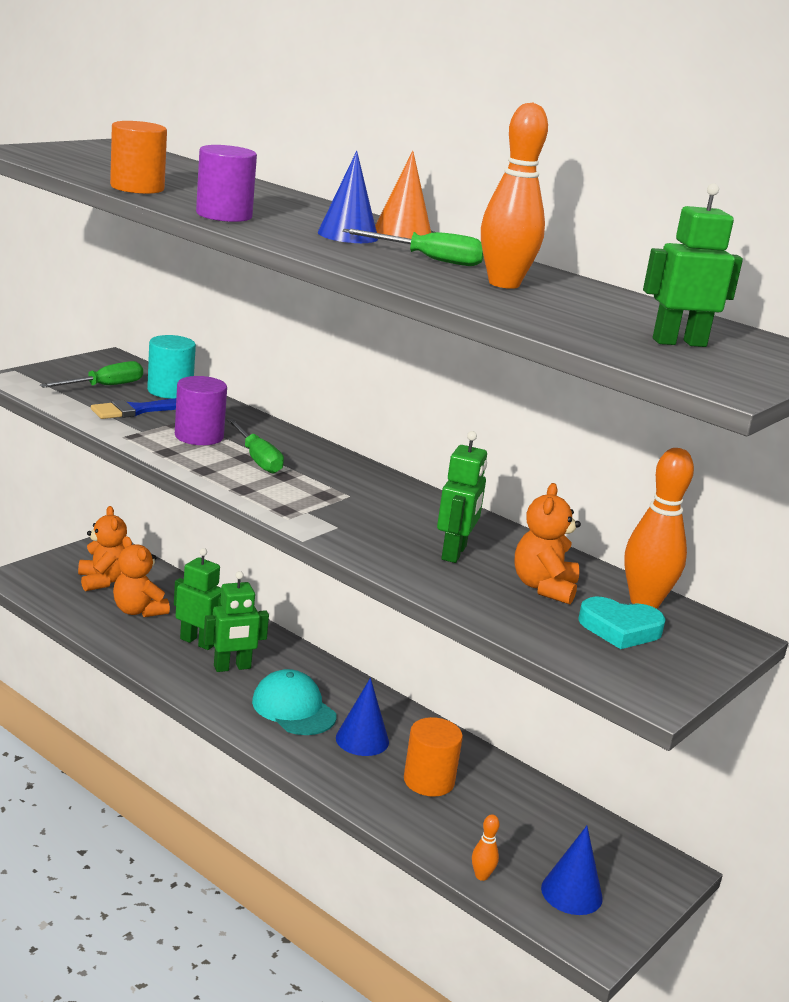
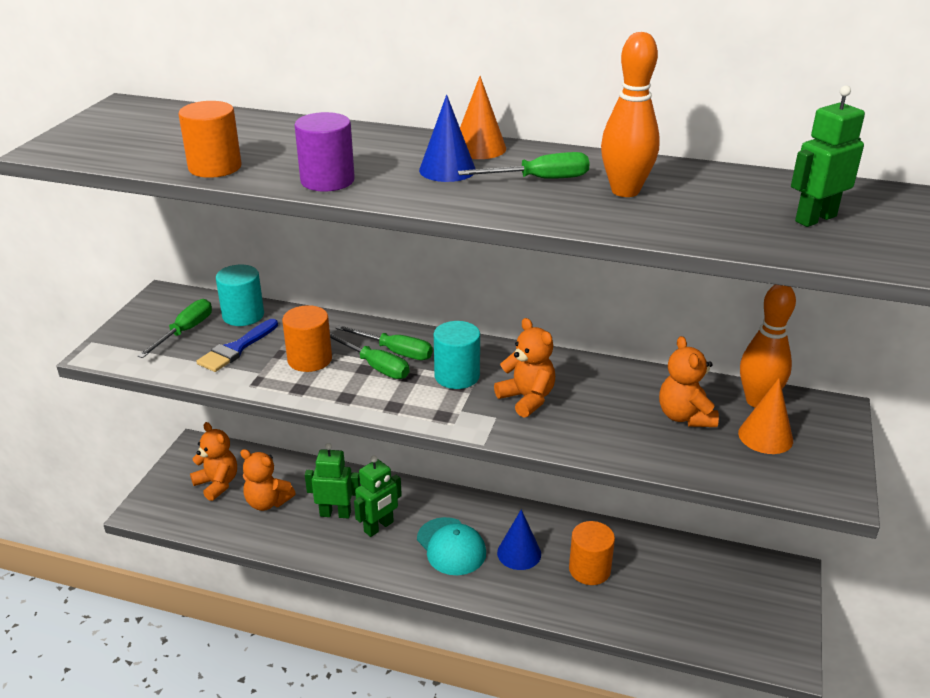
camera: 20 degrees left, 10 degrees up
purple cylinder [175,376,227,445] -> orange cylinder [282,305,332,372]
turquoise cap [252,669,337,735] -> turquoise cap turned 150 degrees counterclockwise [417,517,486,575]
green robot [437,431,487,563] -> none
orange bowling pin [472,814,499,881] -> none
blue cone [541,826,603,915] -> none
turquoise heart [578,596,666,649] -> orange cone [738,378,793,454]
none -> green screwdriver [336,325,433,360]
none -> turquoise cylinder [434,321,480,389]
none -> orange teddy bear [494,318,555,417]

